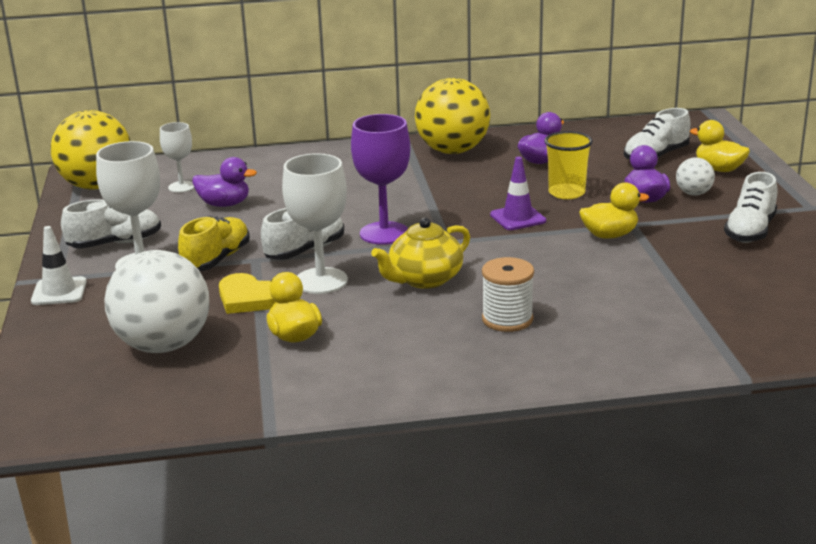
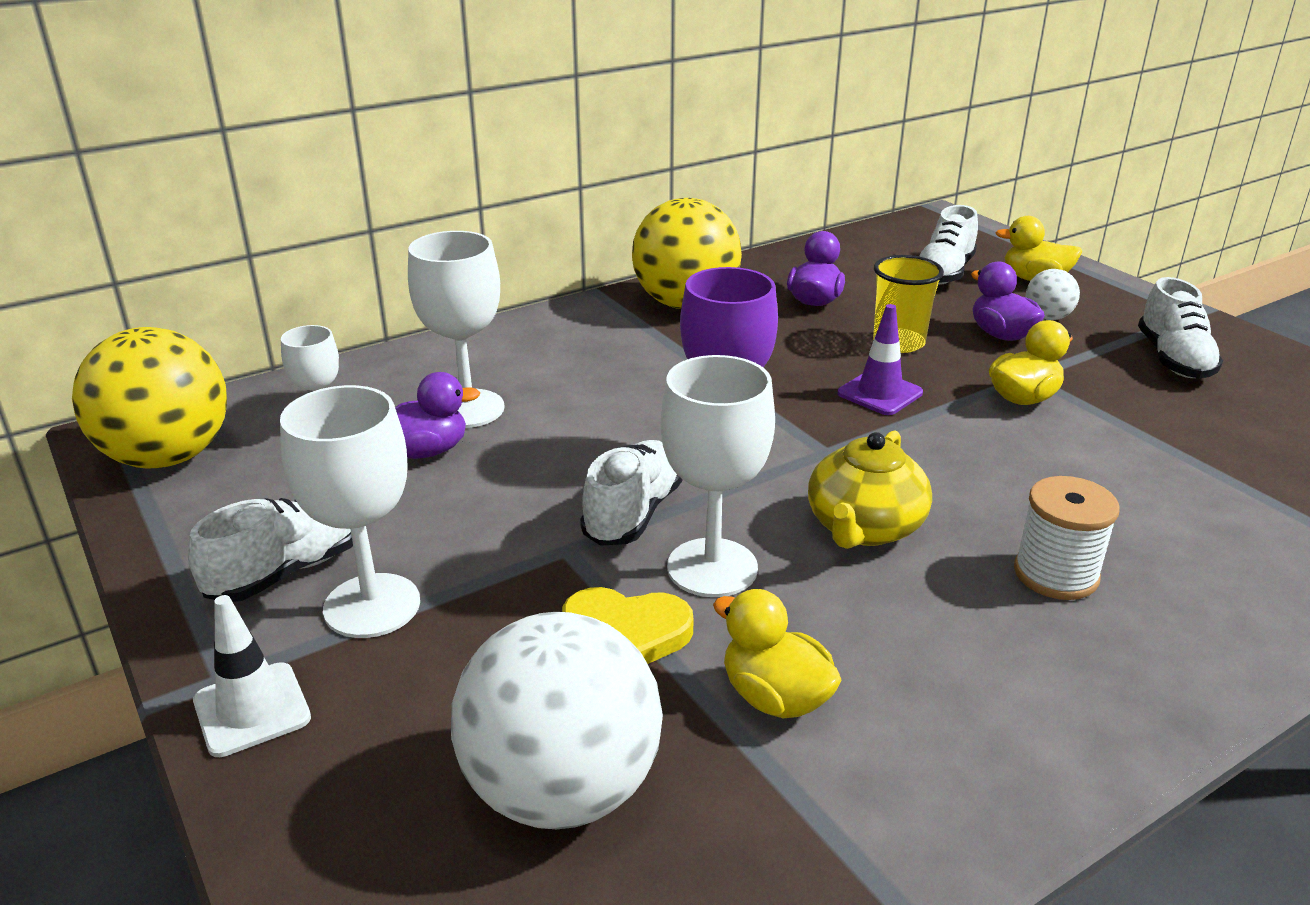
camera: 25 degrees left, 5 degrees up
yellow shoe [178,216,250,271] -> none
none -> white goblet [408,231,504,428]

